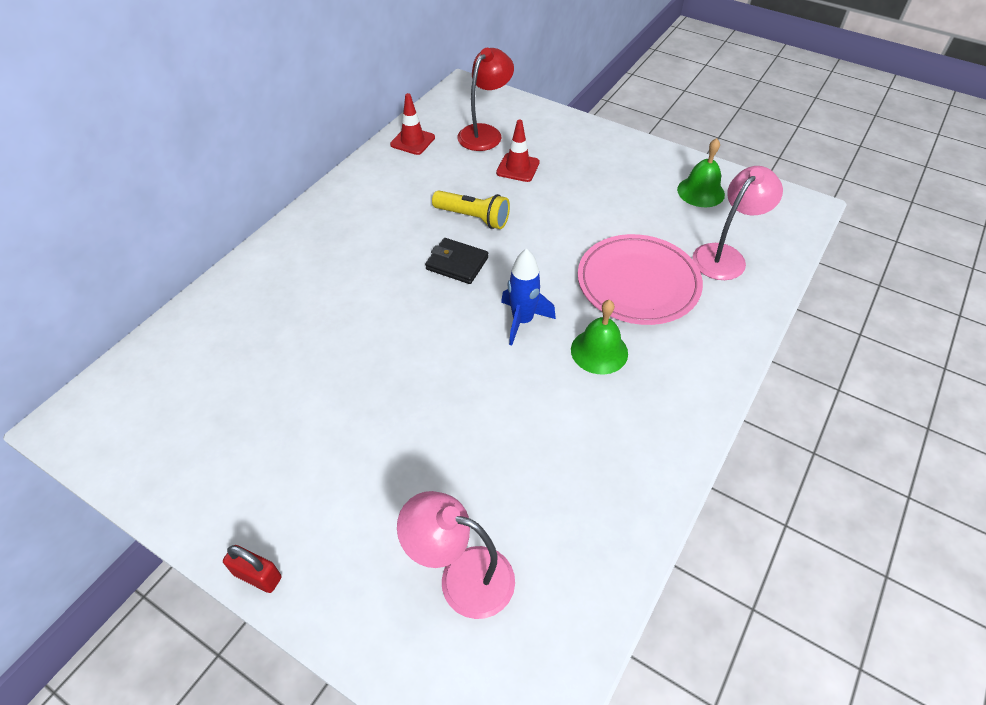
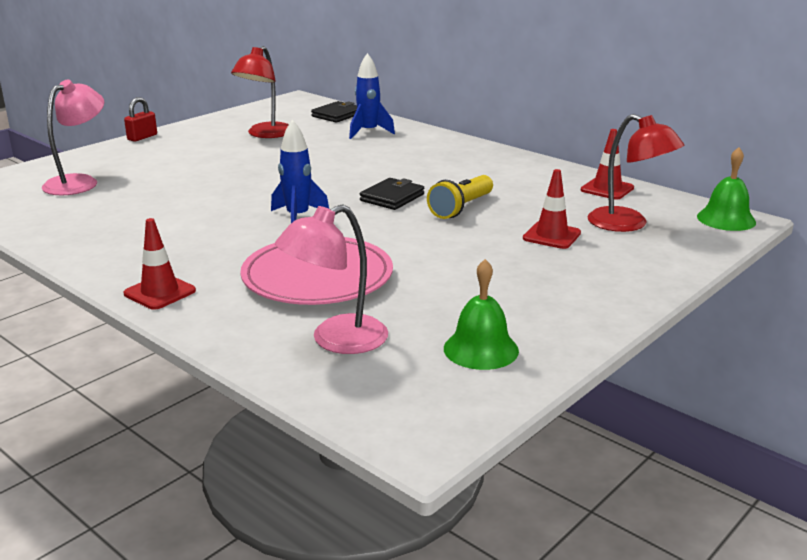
camera: 100 degrees right, 25 degrees down
green bell [571,300,628,374] -> green bell moved to [697,147,756,231]
pink lamp [692,166,783,280] -> pink lamp turned 90 degrees clockwise [275,204,388,354]
none -> red traffic cone [124,218,196,310]
none -> red lamp [231,46,289,138]
none -> black wallet [311,101,357,123]
none -> blue rocket [349,53,395,139]

